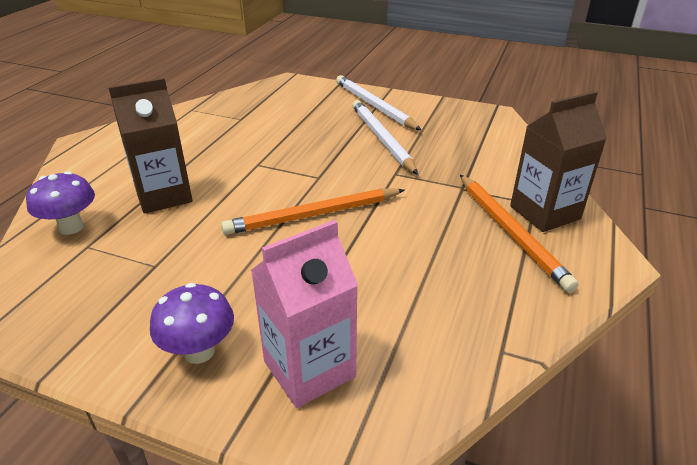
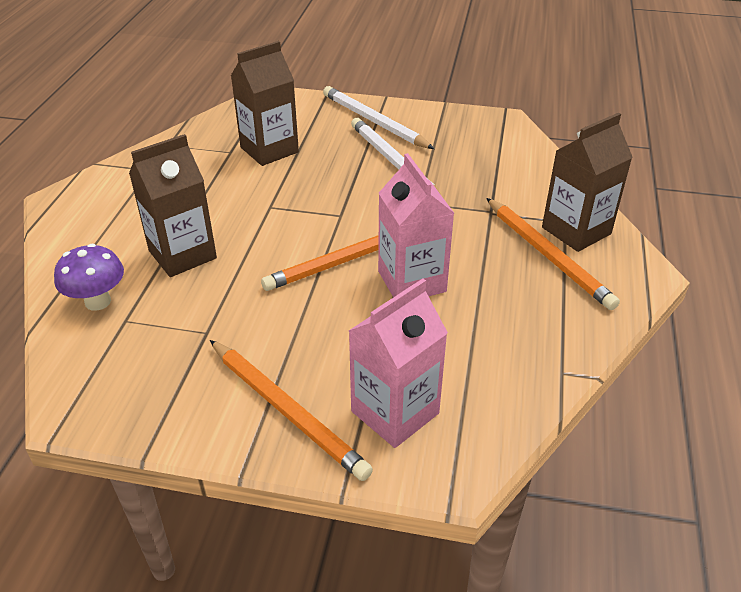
camera: 10 degrees left, 5 degrees up
purple mushroom [150,283,234,364] -> orange pencil [210,340,373,481]
none -> brown carton [231,41,299,166]
none -> pink carton [378,153,454,297]

